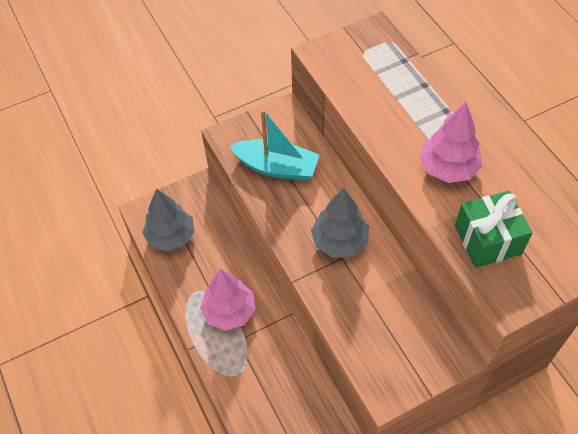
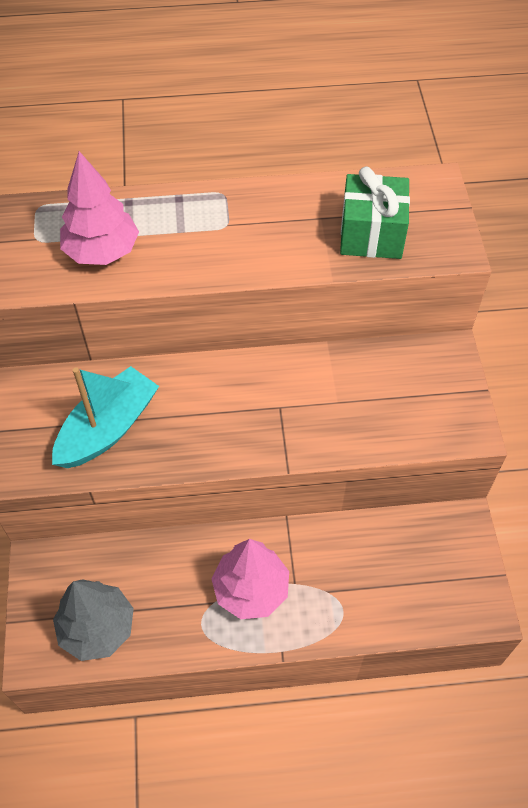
camera: 70 degrees left, 0 degrees up
grey tree [311,188,369,258] -> none
pink tree [420,102,482,183] -> pink tree moved to [60,151,139,265]

